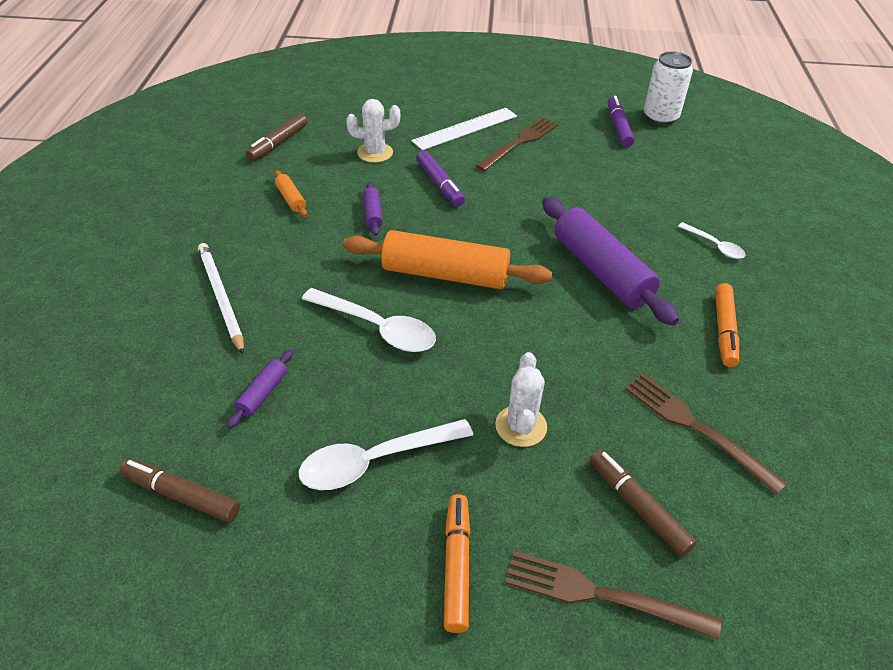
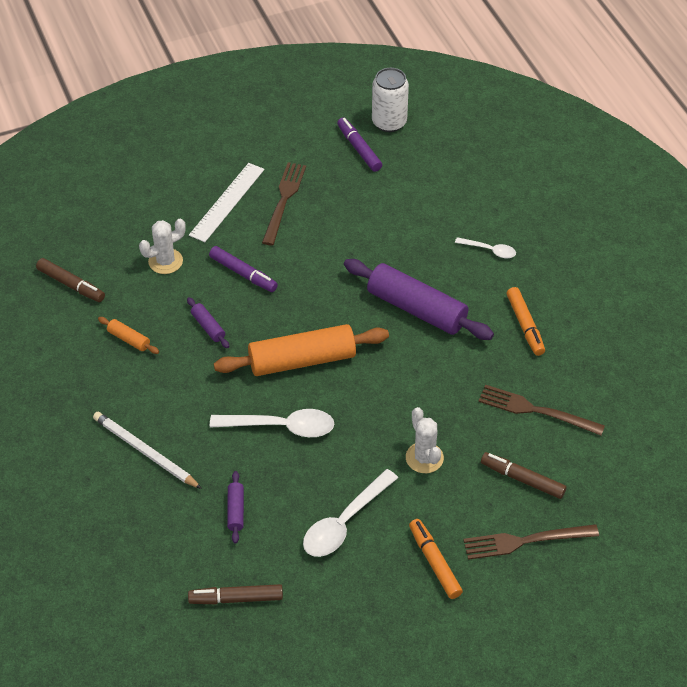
camera: 25 degrees left, 5 degrees up
brown marker [246,114,307,161] -> brown marker turned 60 degrees counterclockwise [36,258,105,302]

